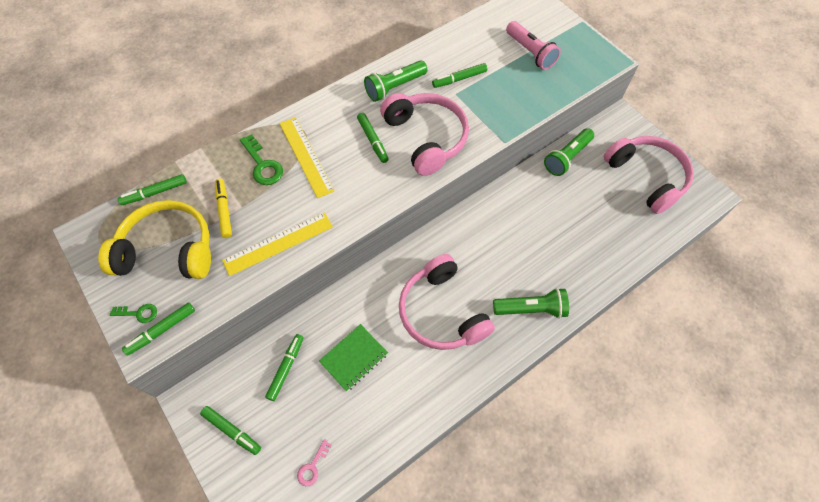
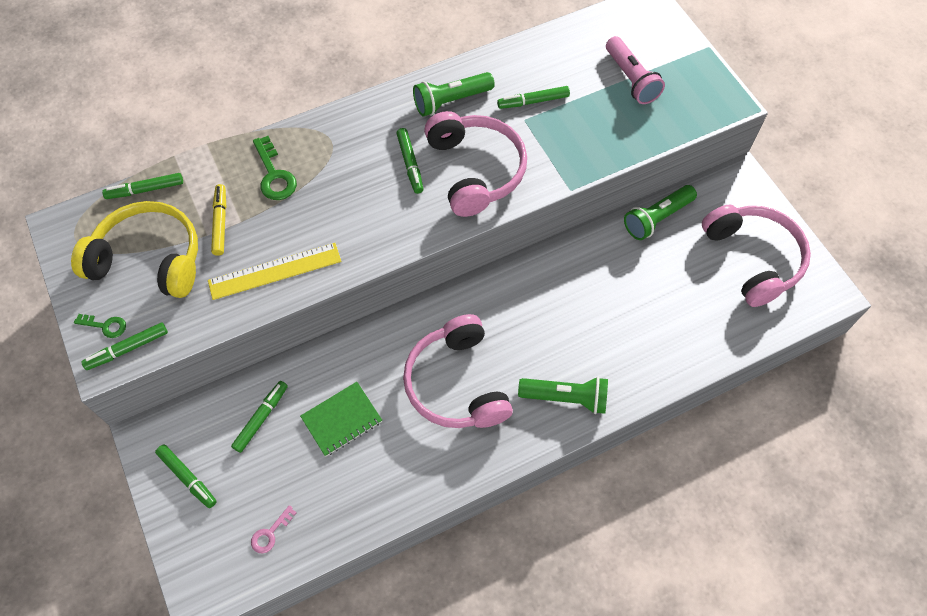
camera: 10 degrees right, 0 degrees up
yellow ruler [279,117,335,198] -> none

